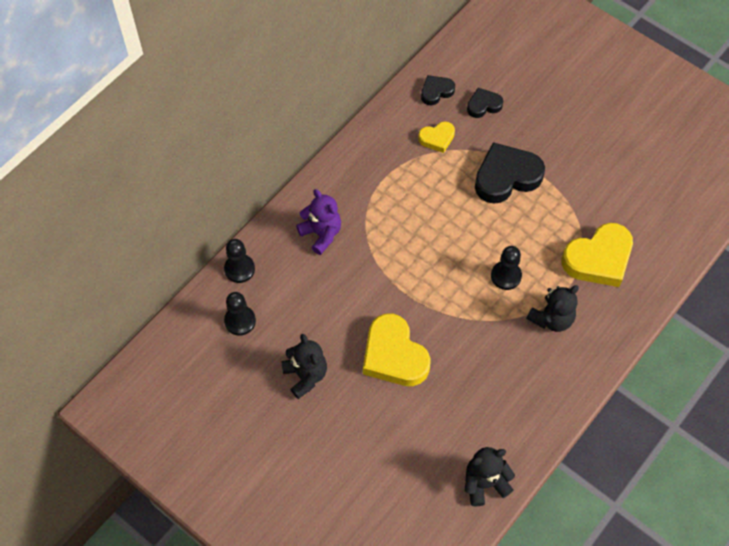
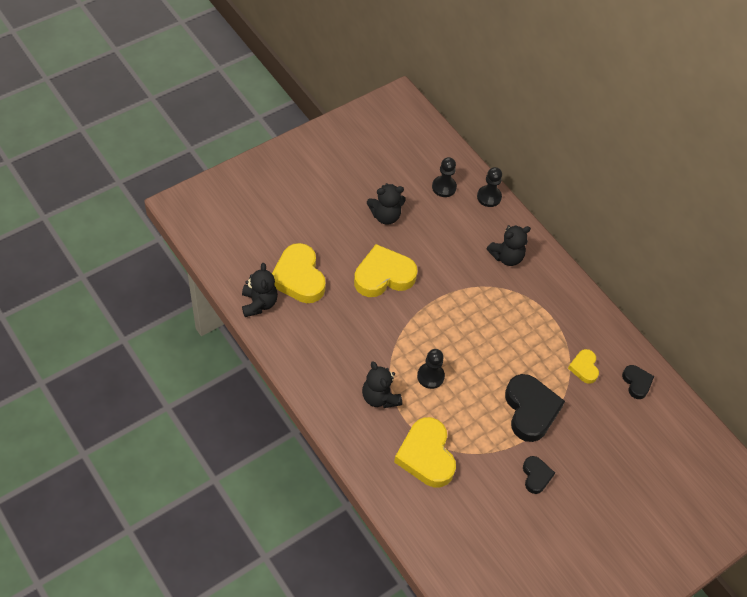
camera: 100 degrees right, 5 degrees down
purple teddy bear [296,189,341,255] -> black teddy bear [487,225,531,266]
black heart [467,88,503,118] -> black heart moved to [523,456,555,494]
none -> yellow heart [272,243,326,303]

